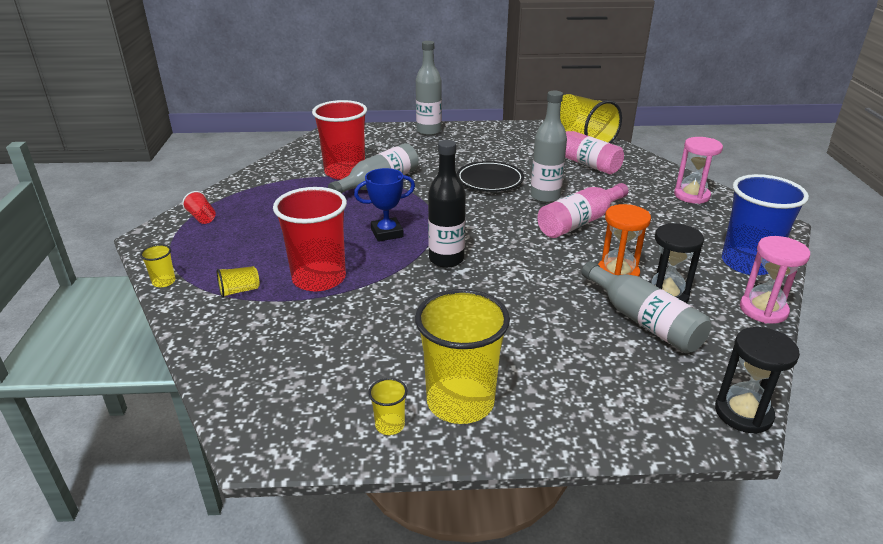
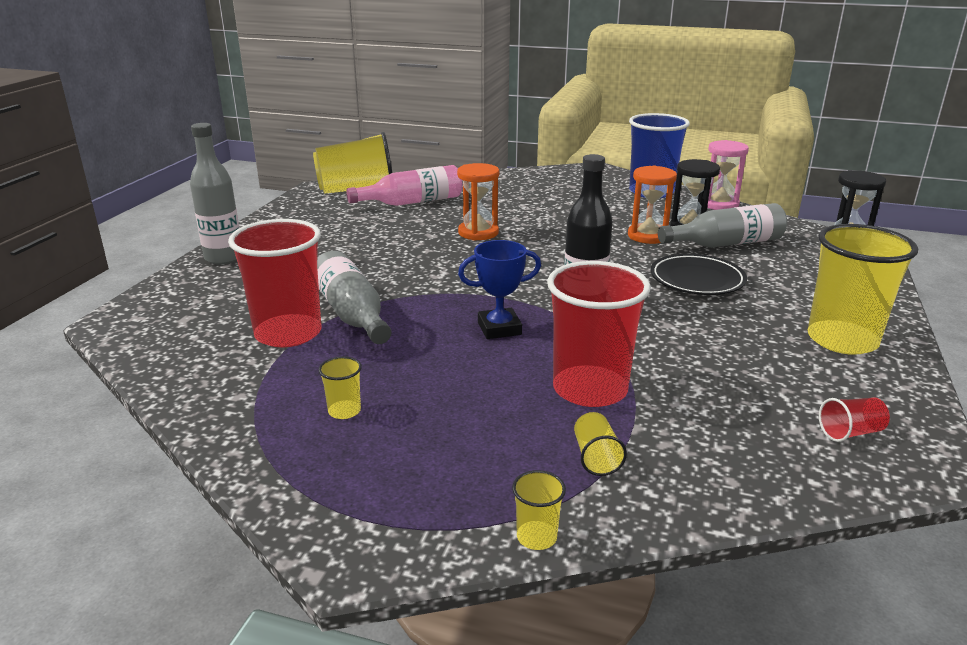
camera: 70 degrees left, 5 degrees down
red cup [182,191,216,224] -> red cup moved to [819,397,890,442]
blue trophy [354,168,415,242] -> blue trophy turned 75 degrees clockwise [458,240,541,339]
yellow cup [369,378,408,435] -> yellow cup moved to [318,356,362,419]
black plate [457,161,524,191] -> black plate moved to [651,254,747,295]
grey bottle [530,91,567,203] -> orange hourglass [457,163,499,241]
pink bottle [537,183,629,238] -> none
pink hourglass [674,137,723,204] -> none

